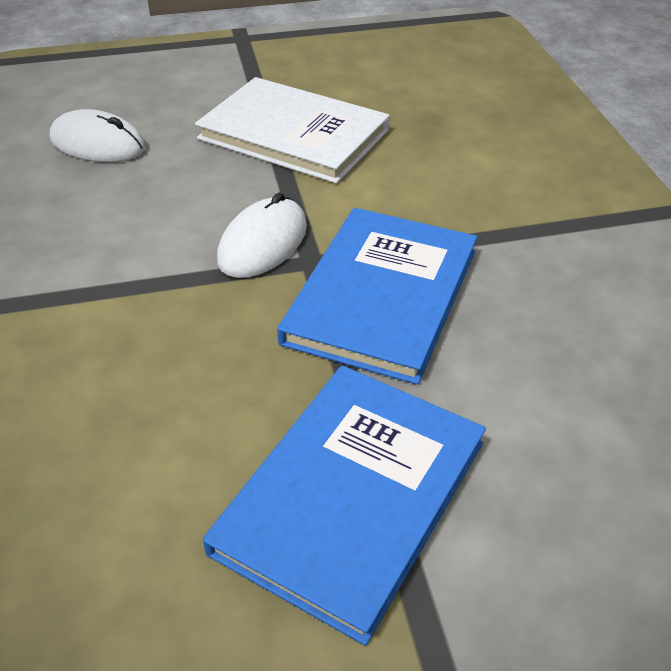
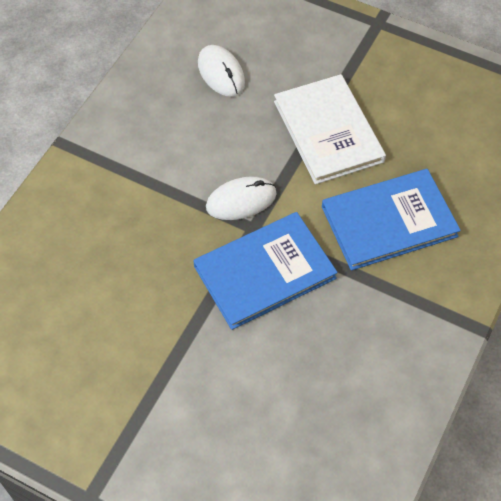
camera: 40 degrees right, 15 degrees up
blue book [203,366,486,646] -> blue book moved to [322,169,461,271]

